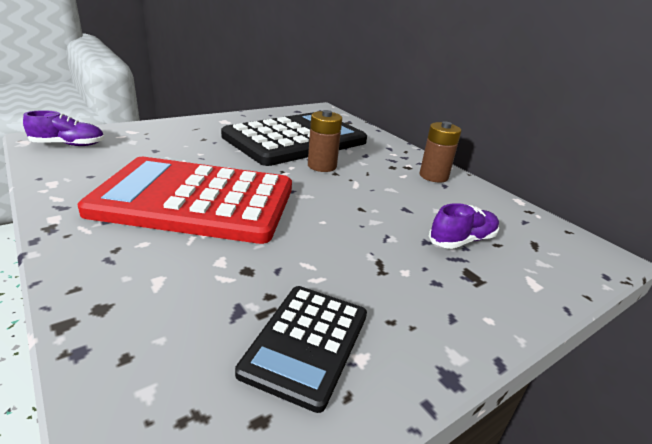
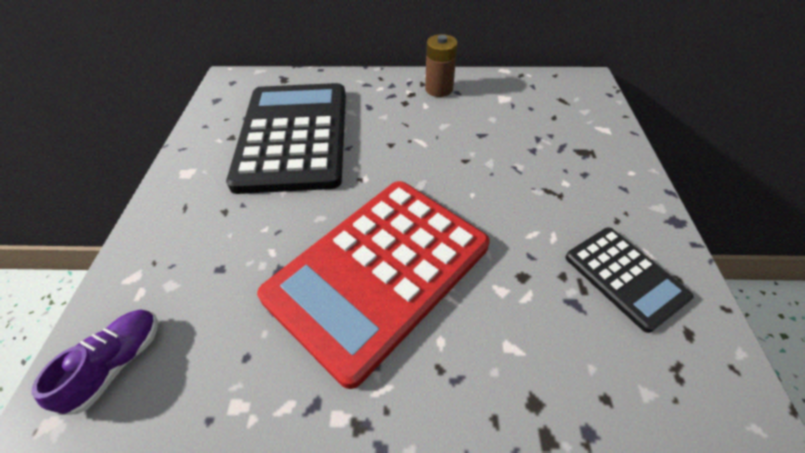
camera: 50 degrees left, 20 degrees up
brown battery [308,110,342,172] -> none
purple shoe [429,203,499,249] -> none

